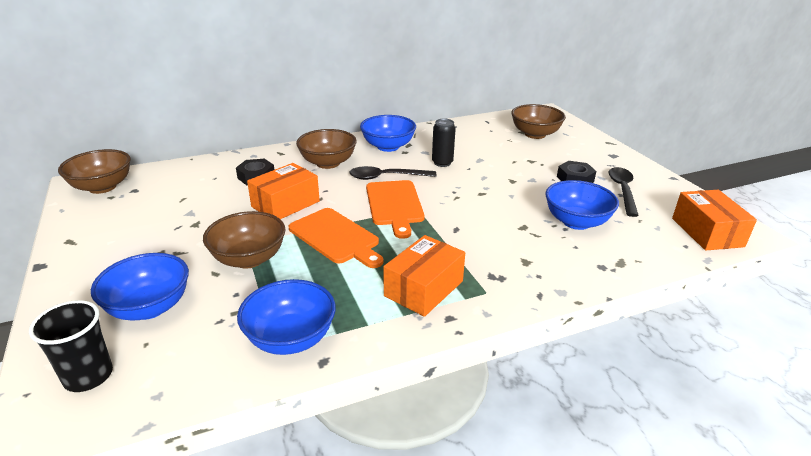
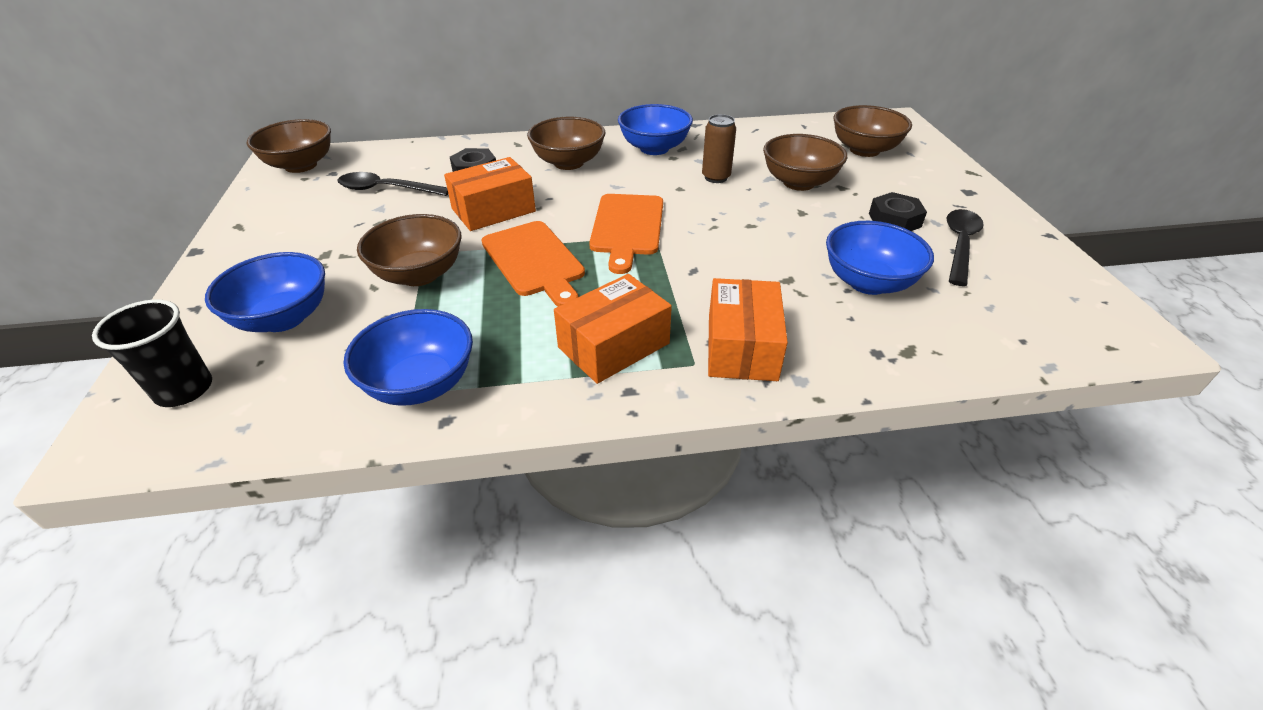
camera: 15 degrees right, 10 degrees up
black spoon [349,166,437,180] -> black spoon moved to [337,172,448,196]
black can [432,119,456,167] -> brown can [702,114,736,183]
orange box [672,190,757,250] -> orange box moved to [708,278,788,381]
none -> brown bowl [763,134,847,191]

